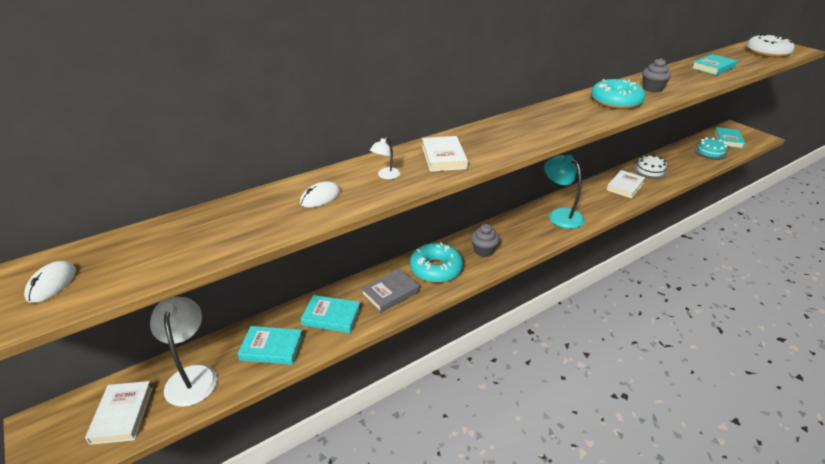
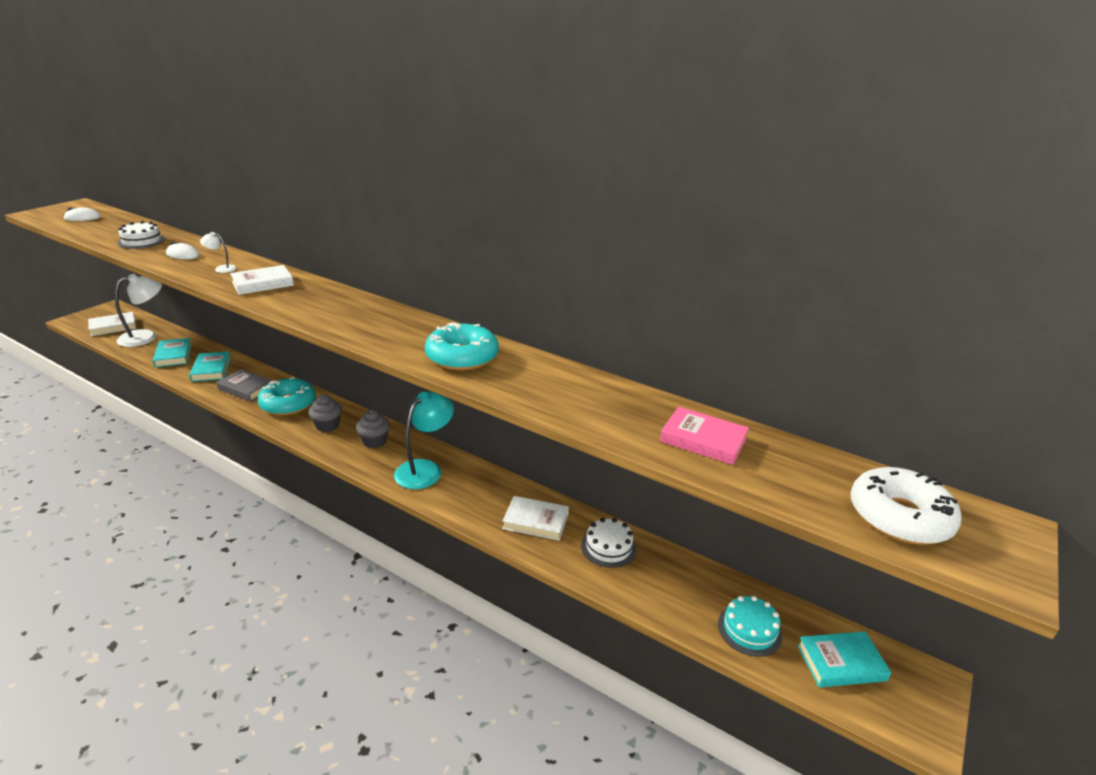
camera: 65 degrees right, 5 degrees down
grey cupcake [642,58,671,93] -> grey cupcake moved to [356,409,390,448]
turquoise book [692,54,738,75] -> pink book [660,407,749,465]
none -> white cake [117,221,165,249]

